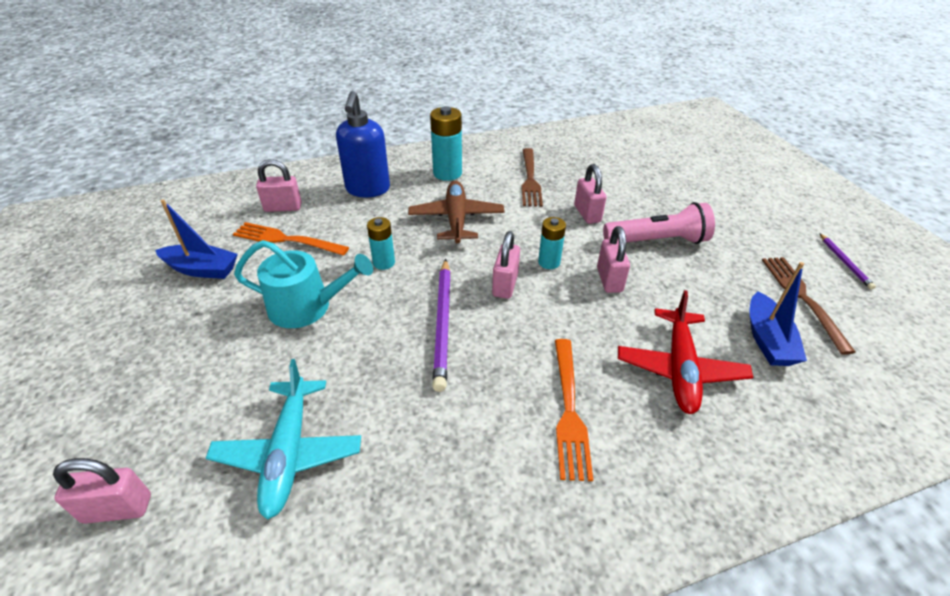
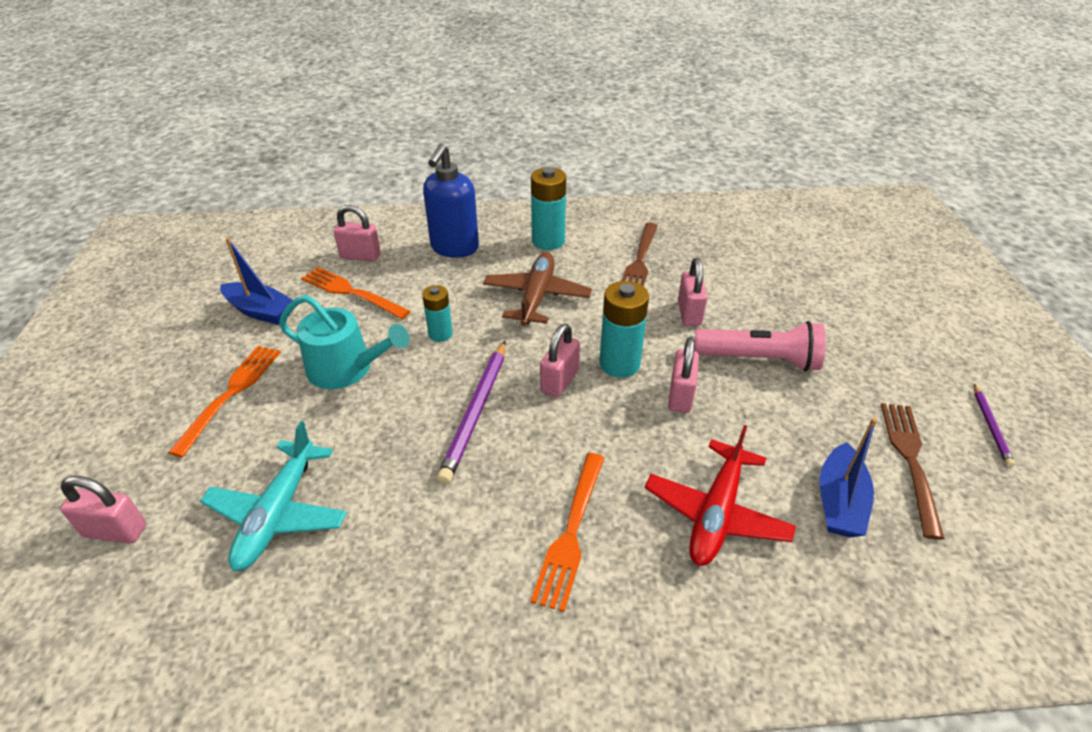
camera: 15 degrees right, 0 degrees up
turquoise battery [538,217,566,269] -> turquoise battery [599,281,649,378], size x1.61
none -> orange fork [168,346,281,457]

